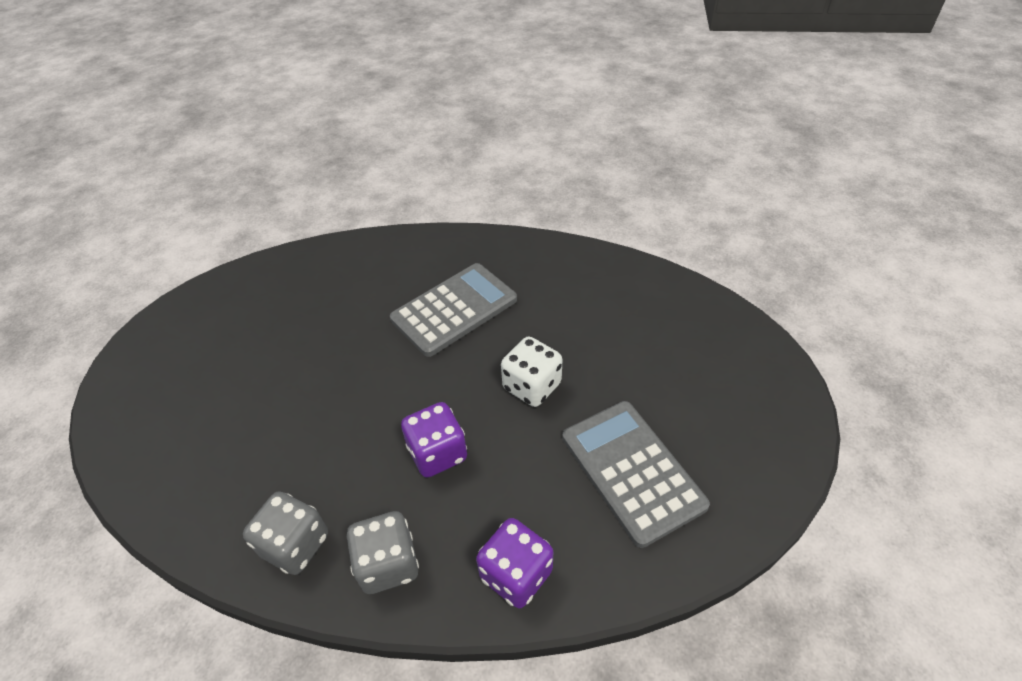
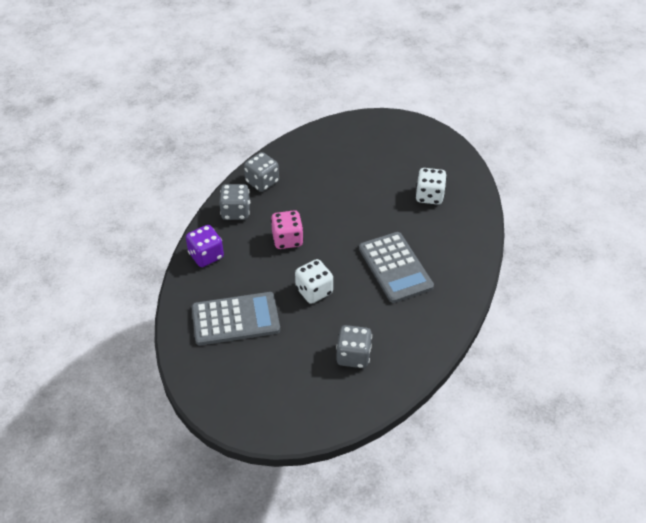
camera: 105 degrees right, 0 degrees up
purple dice [401,402,467,477] -> pink dice [271,210,304,249]
none -> grey dice [336,325,372,368]
none -> white dice [415,168,447,205]

